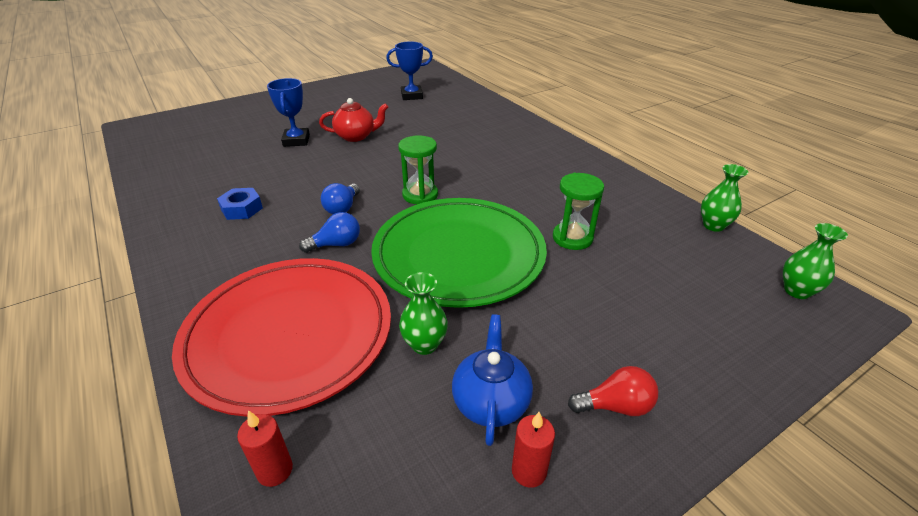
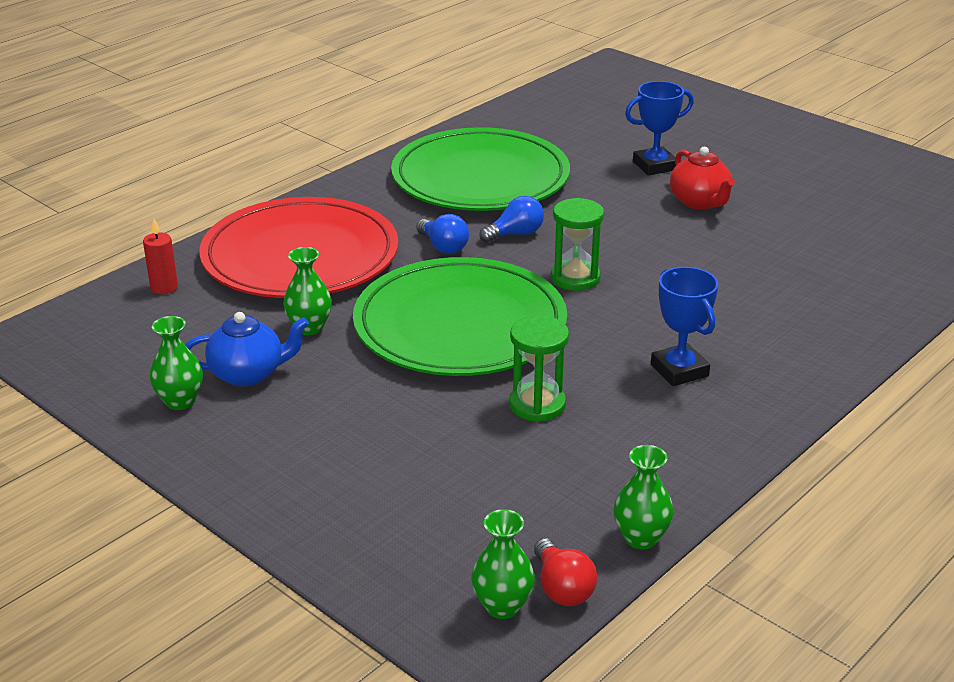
camera: 75 degrees right, 5 degrees down
blue nut [217,188,263,220] -> green plate [391,127,570,211]
blue light bulb [321,183,360,214] -> blue light bulb turned 150 degrees clockwise [479,196,544,243]
blue trophy [386,41,433,100] -> blue trophy moved to [651,267,718,386]
red candle [512,412,555,488] -> green vase [150,316,203,410]
red light bulb [568,366,658,416] -> red light bulb moved to [534,538,597,606]

